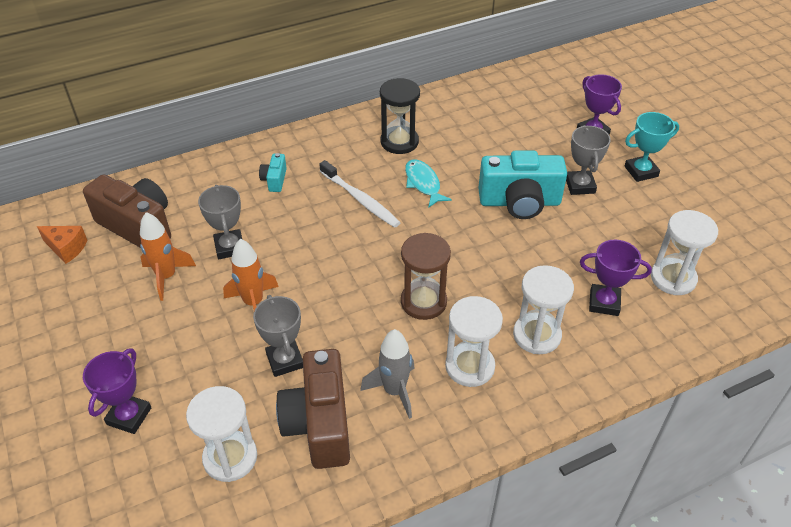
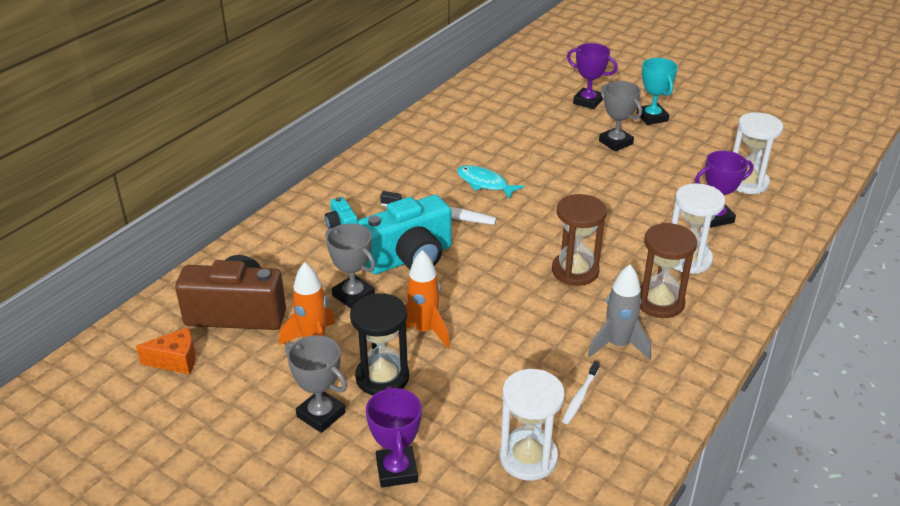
camera: 30 degrees left, 10 degrees down
grey trophy [253,295,303,377] -> grey trophy moved to [285,335,347,433]
brown camera [276,349,350,469] -> white toothbrush [562,361,600,424]
black hourglass [380,78,420,154] -> black hourglass moved to [350,293,409,395]
white hourglass [445,296,503,387] -> brown hourglass [640,223,697,318]
turquoise camera [478,150,567,219] -> turquoise camera moved to [358,195,451,274]
turquoise trophy [624,112,679,182] -> turquoise trophy turned 60 degrees counterclockwise [637,58,678,125]

